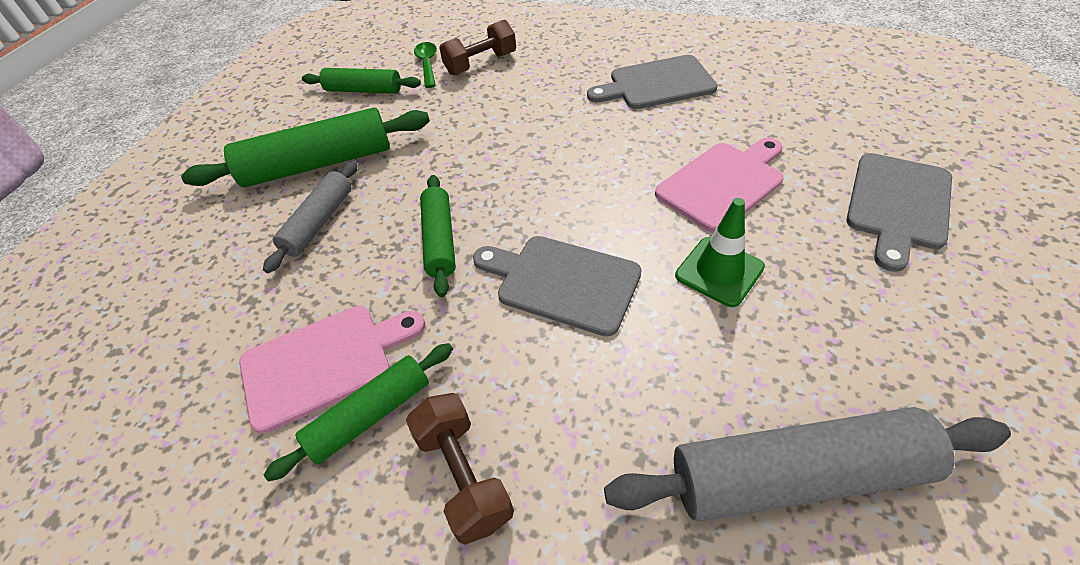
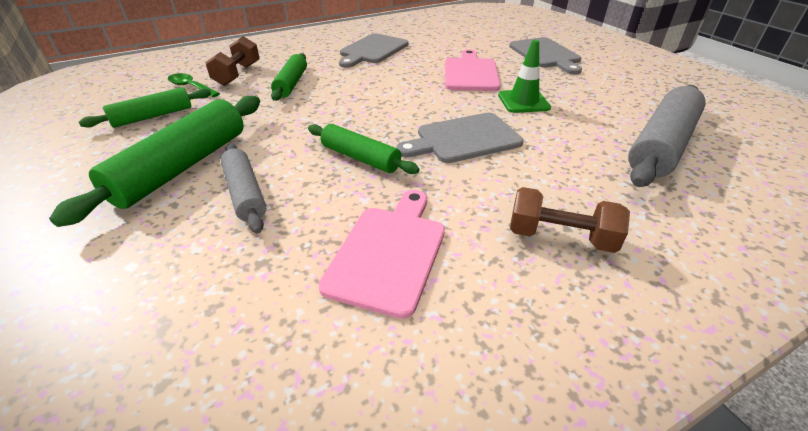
camera: 50 degrees left, 10 degrees down
green rolling pin [264,343,453,482] -> green rolling pin moved to [271,53,307,101]

